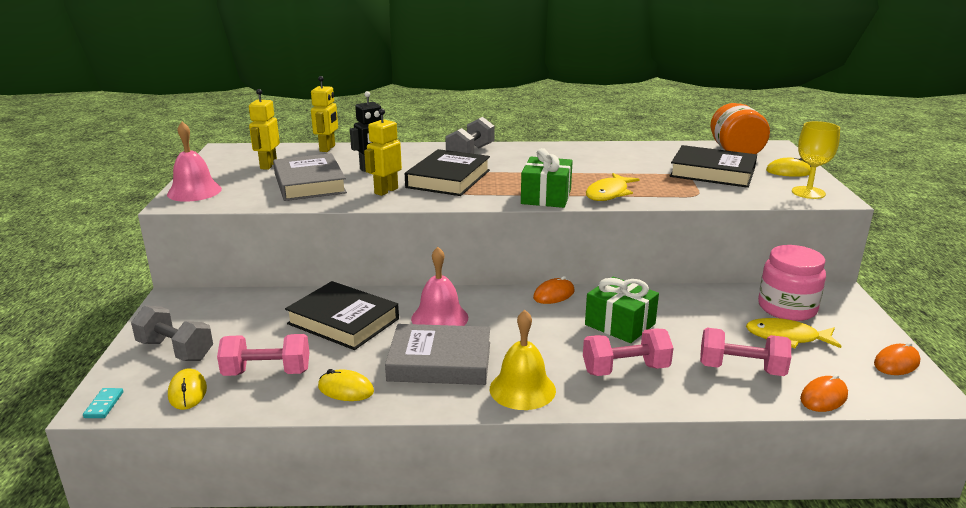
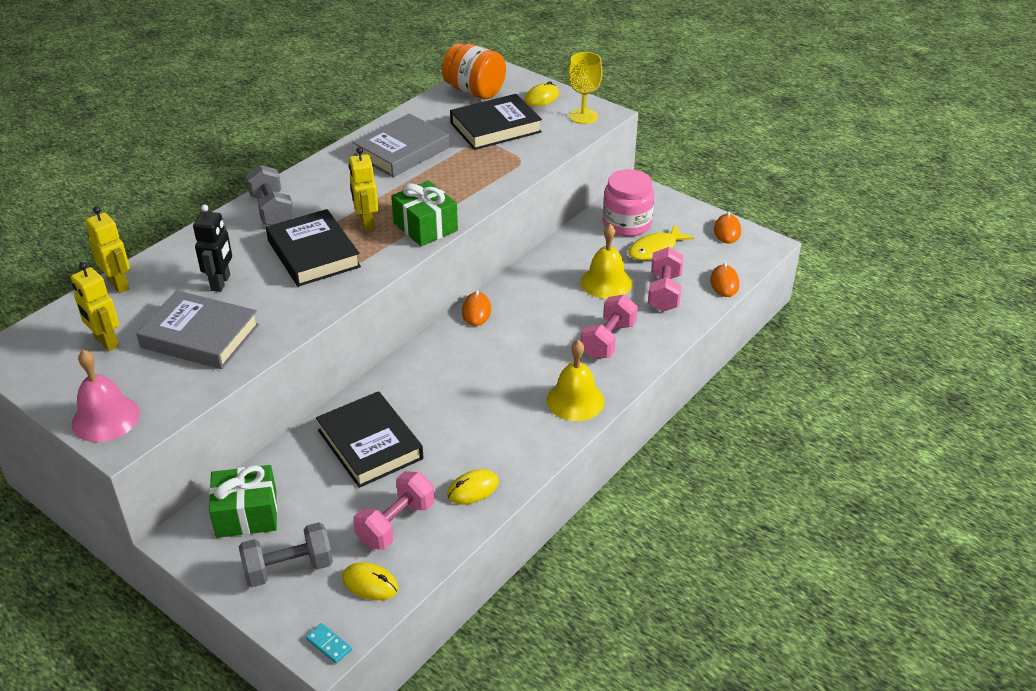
camera: 50 degrees left, 15 degrees up
black book [285,281,399,350] -> black book turned 75 degrees clockwise [316,391,424,488]
yellow robot [364,109,402,196] -> yellow robot moved to [349,147,378,231]
grey book [385,324,490,385] -> grey book moved to [352,114,450,177]
pink bell [411,247,468,326] -> none
green gift [585,277,659,343] -> green gift moved to [209,465,277,538]
yellow fish [586,173,640,201] -> none
pink dumbbell [700,328,791,376] -> pink dumbbell turned 45 degrees counterclockwise [648,247,684,312]
none -> yellow bell [581,224,632,299]

